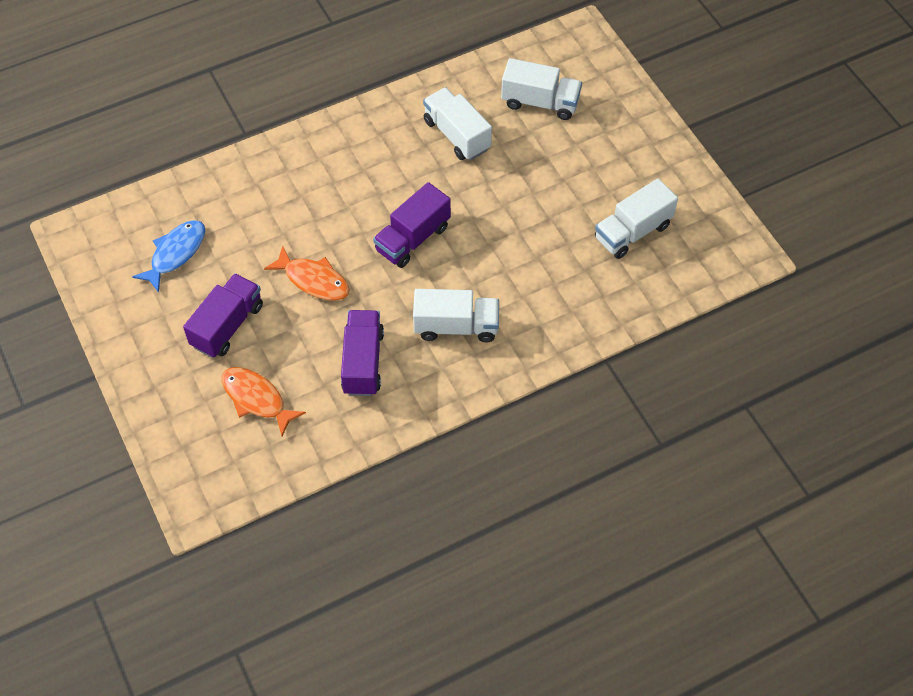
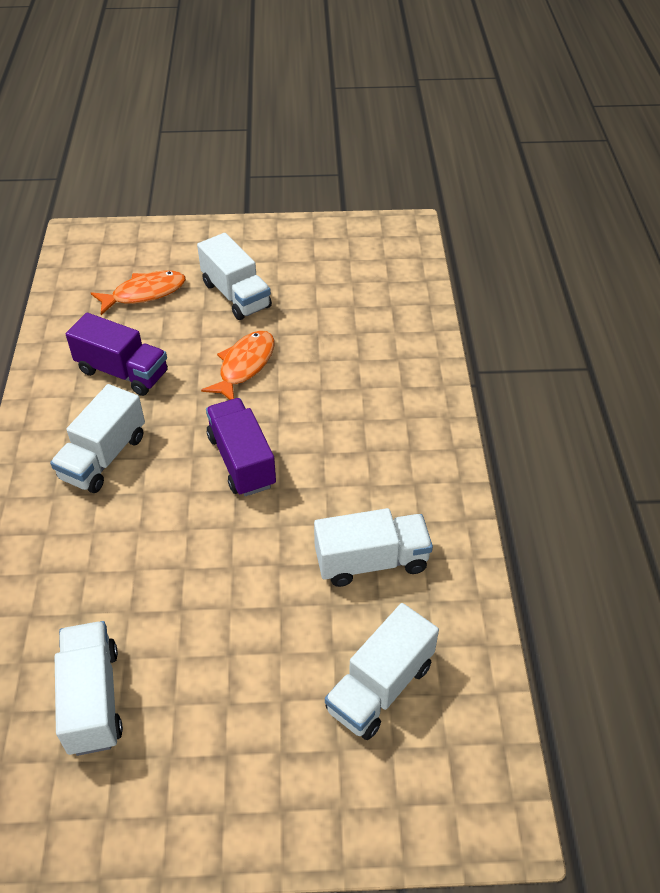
camera: 115 degrees right, 10 degrees down
blue fish [132,220,205,293] -> none
purple truck [183,273,263,358] -> white truck [197,233,272,320]
orange fish [264,246,350,301] -> orange fish turned 150 degrees clockwise [201,330,274,400]

